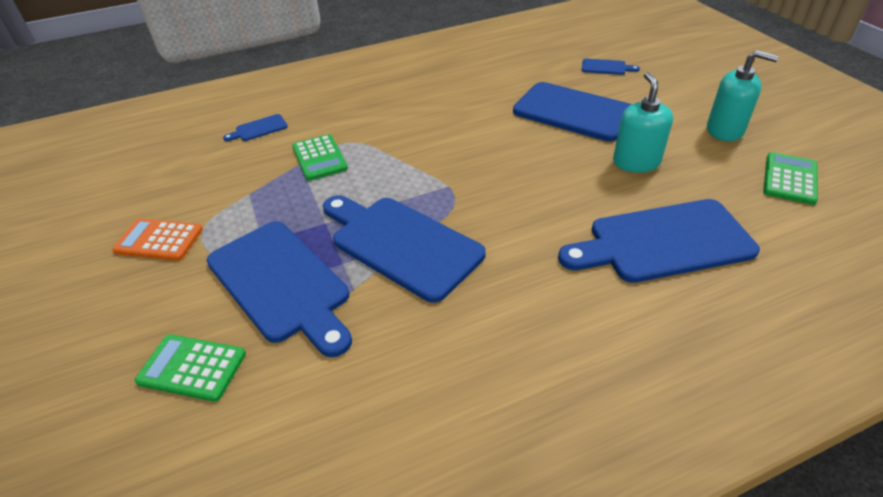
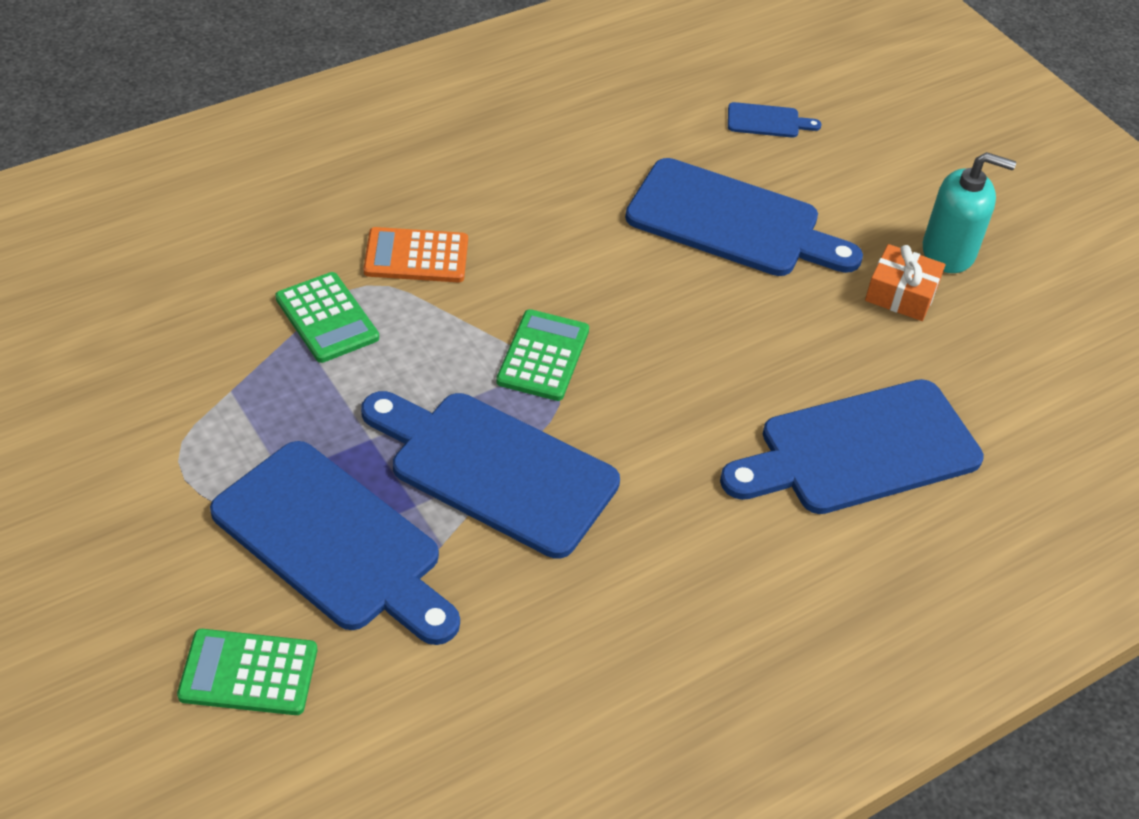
camera: 15 degrees left, 5 degrees up
orange calculator [112,218,203,261] -> orange calculator moved to [363,227,468,282]
blue cutting board [223,114,288,141] -> none
turquoise soap dispenser [613,72,673,173] -> none
green calculator [763,152,818,205] -> green calculator moved to [496,309,589,401]
none -> orange gift [865,244,945,321]

